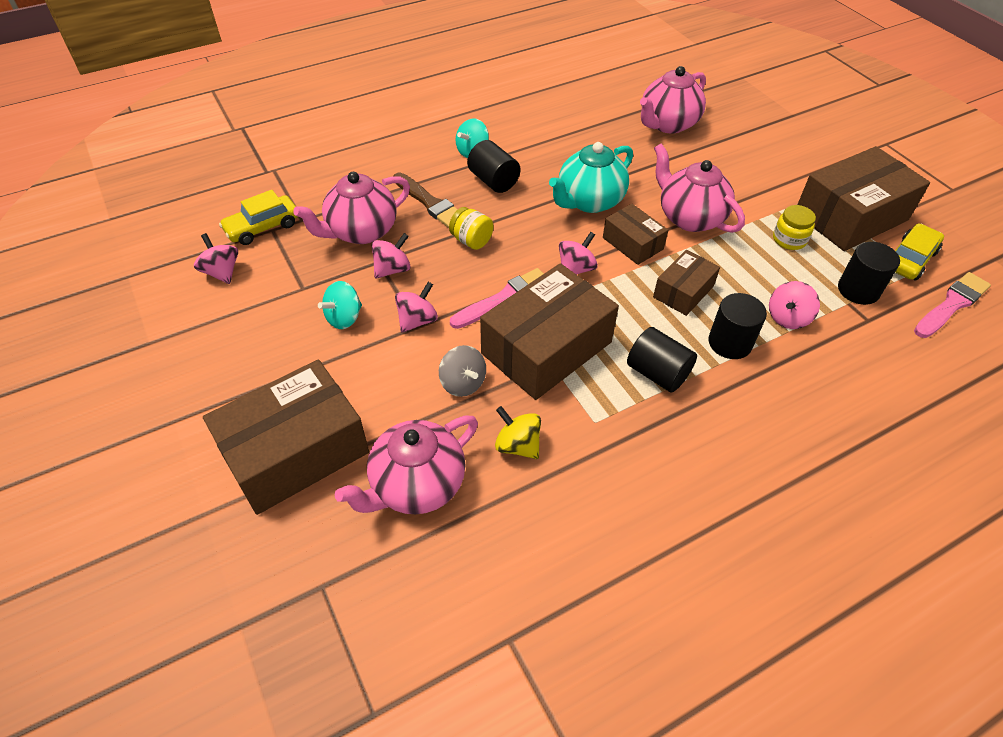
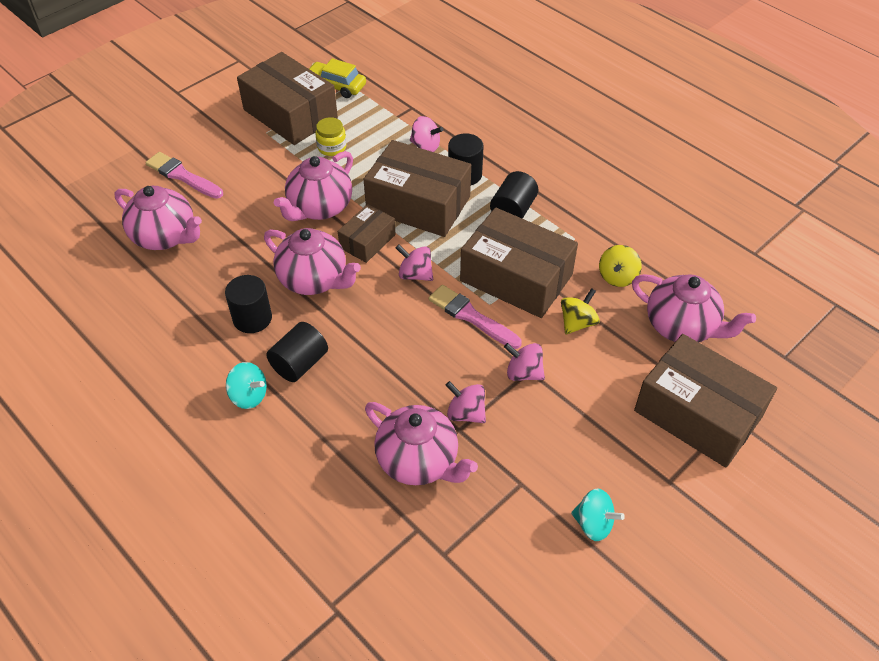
camera: 105 degrees left, 0 degrees up
pink spinning top [194,233,238,284] -> none
yellow car [219,190,298,245] -> none
turquoise spinning top [318,281,362,329] -> turquoise spinning top moved to [571,488,625,541]
brown brush [394,172,458,228] -> none
grey spinning top [439,345,486,397] -> yellow spinning top [561,288,600,334]
yellow jar [449,207,493,250] -> none
turquoise teapot [549,142,633,213] -> pink teapot [264,228,361,295]
brown box [653,250,720,316] -> brown box [364,140,471,237], size x1.89
black cylinder [838,242,900,305] -> black cylinder moved to [225,275,272,333]
pink brush [914,272,991,338] -> pink brush moved to [145,152,223,199]

